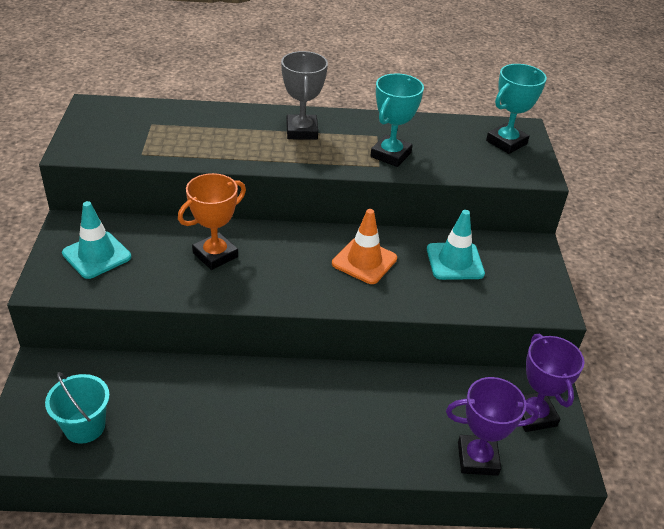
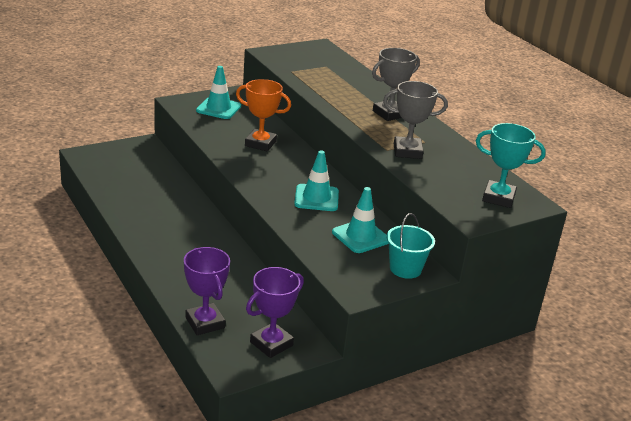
camera: 60 degrees right, 10 degrees down
turquoise bucket [45,372,110,444] -> turquoise bucket moved to [387,213,435,279]
orange traffic cone [332,209,397,284] -> turquoise traffic cone [294,151,339,211]
turquoise trophy [371,73,424,167] -> grey trophy [383,81,448,159]

